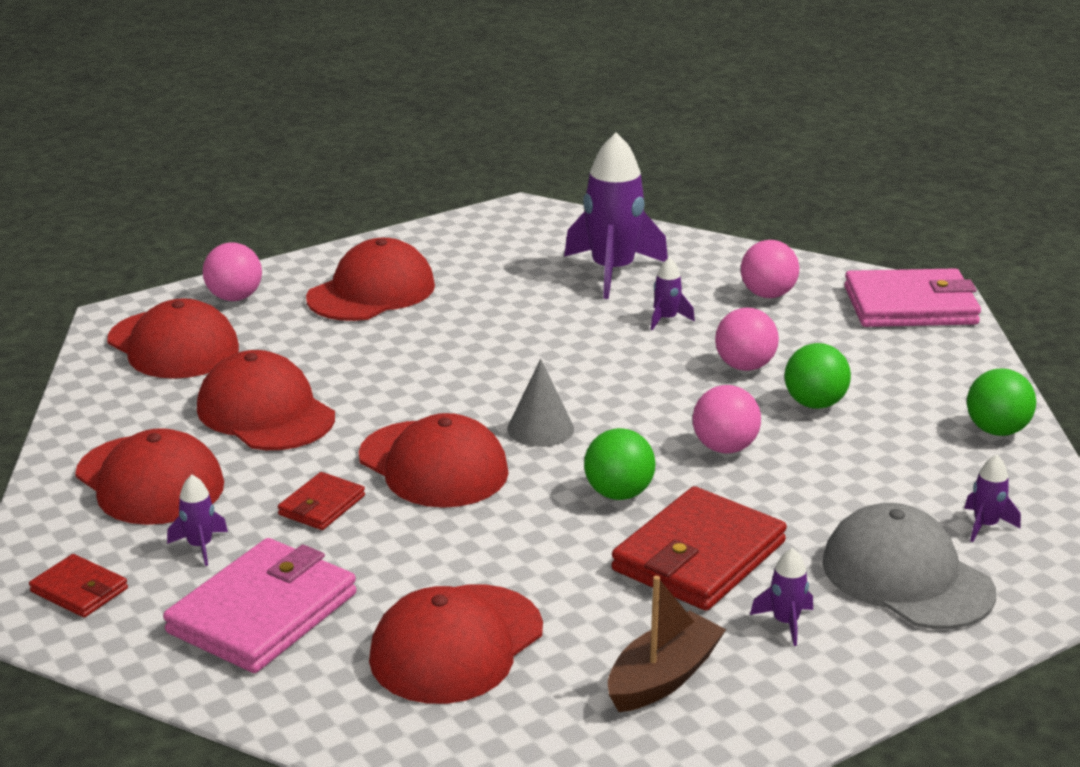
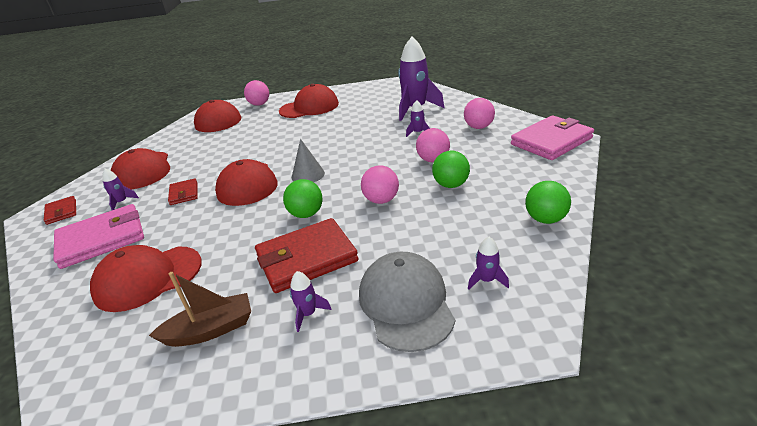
camera: 30 degrees right, 5 degrees up
red cap [197,350,335,450] -> none
red wallet [278,472,365,530] -> red wallet turned 75 degrees counterclockwise [168,178,197,205]
pink wallet [844,268,981,327] -> pink wallet turned 60 degrees counterclockwise [511,115,594,160]

